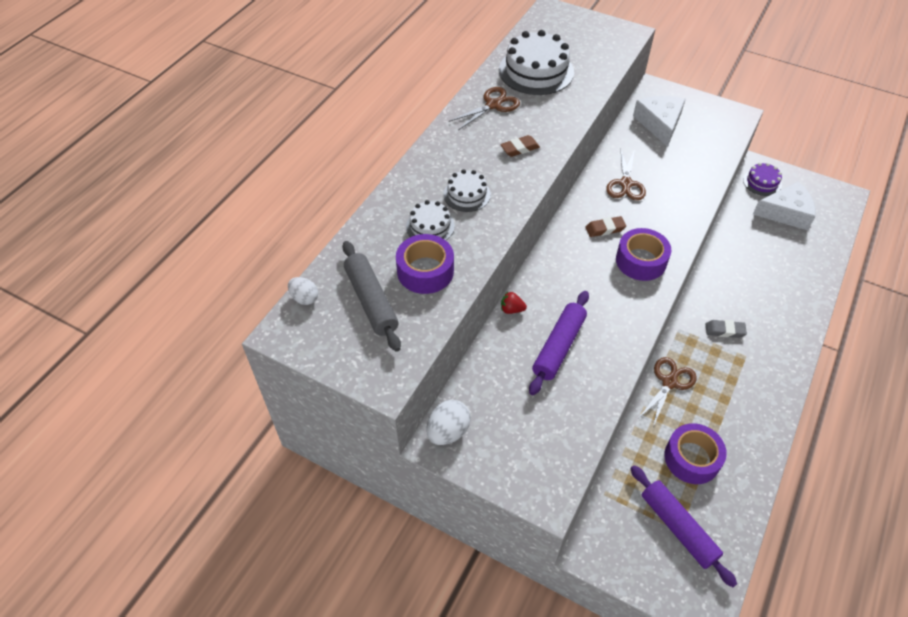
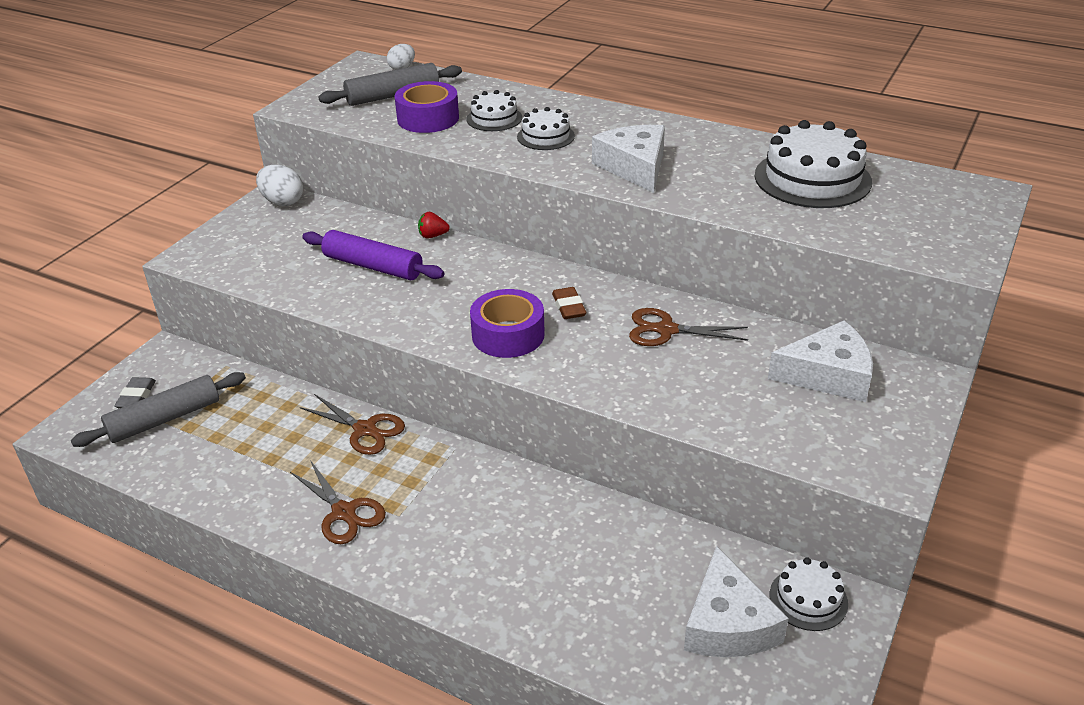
camera: 90 degrees right, 15 degrees down
brown scissors [448,87,520,130] -> brown scissors moved to [290,460,386,544]
brown eraser [500,135,540,157] -> white cheese [592,125,665,193]
red strawberry [501,292,527,314] -> red strawberry turned 105 degrees counterclockwise [418,212,450,238]
purple rolling pin [630,465,737,587] -> grey rolling pin [71,372,246,447]
purple tape [664,423,727,484] -> none
grey eraser [706,320,747,338] -> grey eraser moved to [114,377,156,408]
purple cake [743,163,782,196] -> white cake [770,557,848,631]

